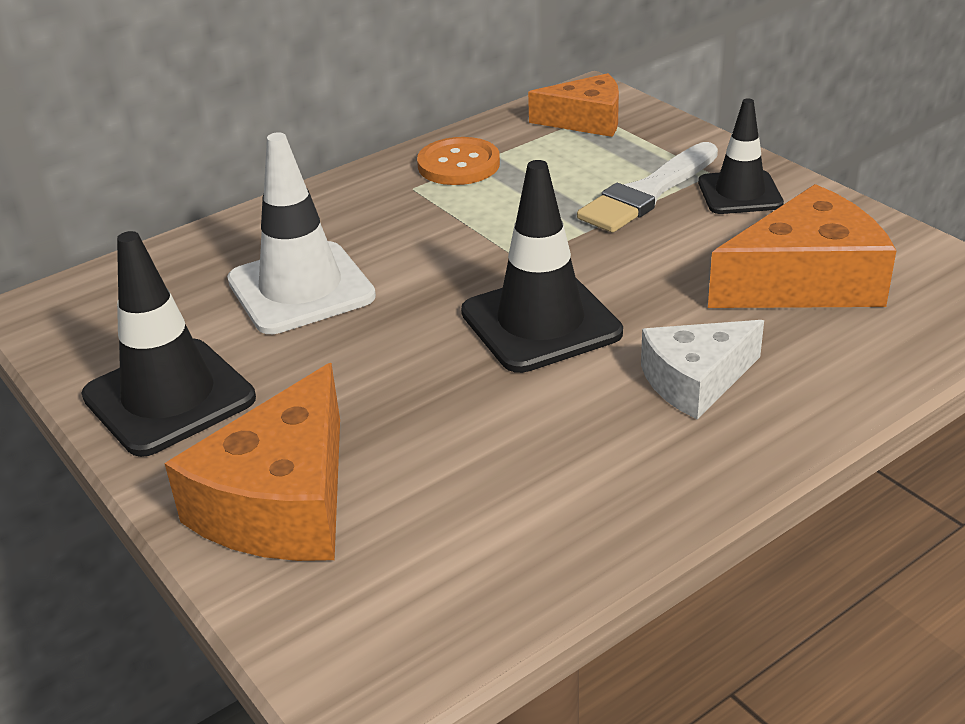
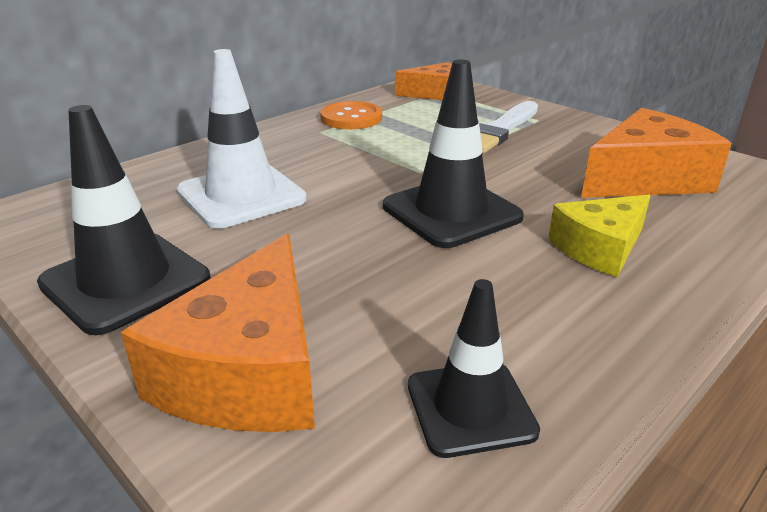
camera: 10 degrees left, 5 degrees down
white cheese [641,320,764,420] -> yellow cheese [548,195,651,277]
black traffic cone [698,98,784,214] -> black traffic cone moved to [408,279,540,458]

